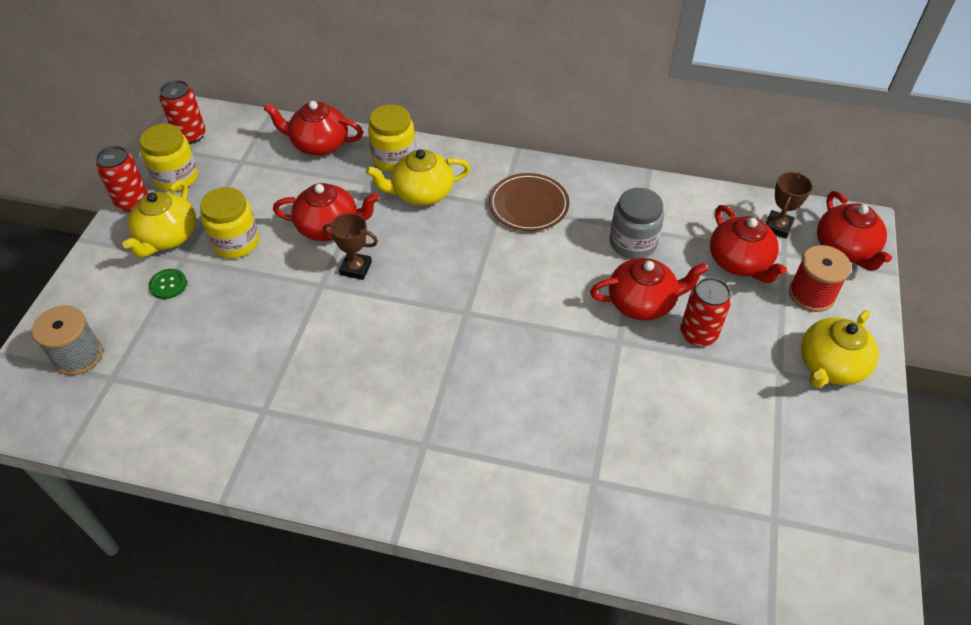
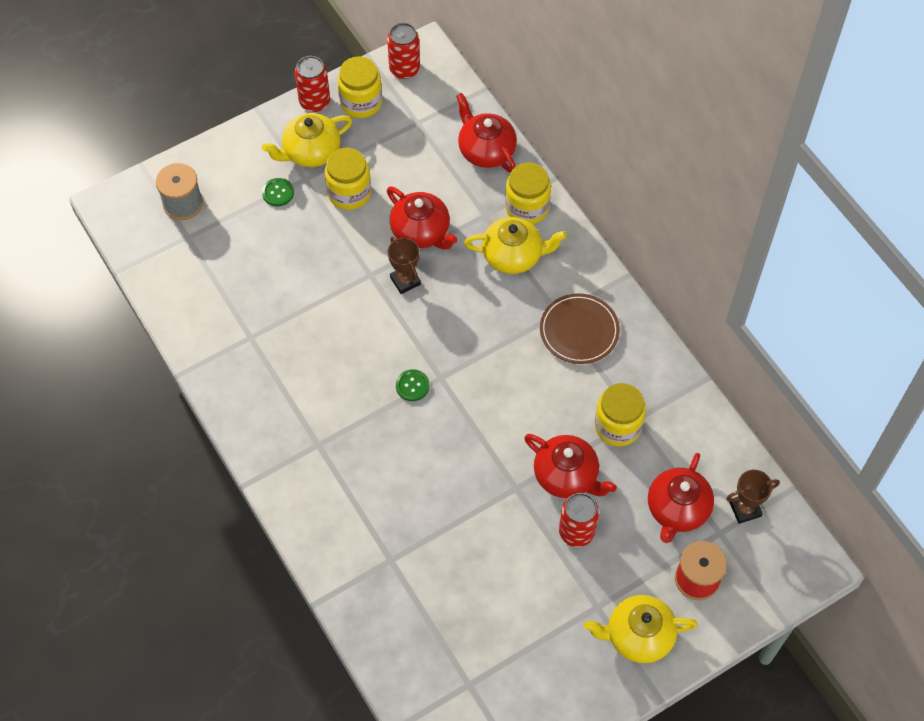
camera: 45 degrees right, 10 degrees up
yellow teapot [366,149,471,206] -> yellow teapot turned 150 degrees clockwise [464,217,567,274]
grey jar [610,188,664,259] -> yellow jar [595,383,646,447]
red teapot [817,191,892,271] -> none
none -> green button [396,369,430,401]

